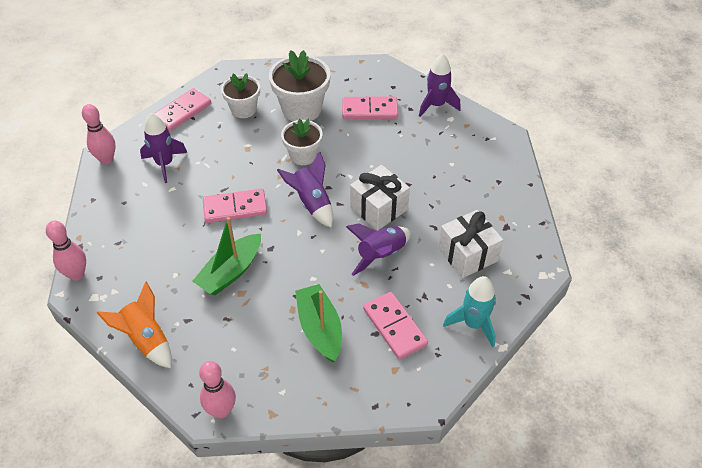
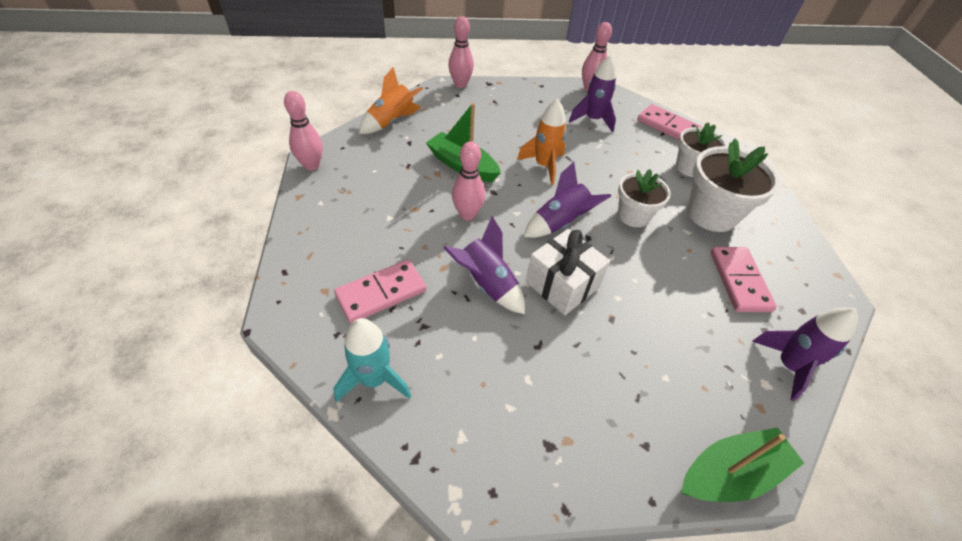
camera: 85 degrees right, 0 degrees up
pink domino [203,189,267,223] -> orange rocket [517,99,566,185]
green boat [295,284,342,362] -> green boat moved to [681,427,804,502]
white gift [438,210,503,278] -> none
none -> pink bowling pin [452,141,485,221]

